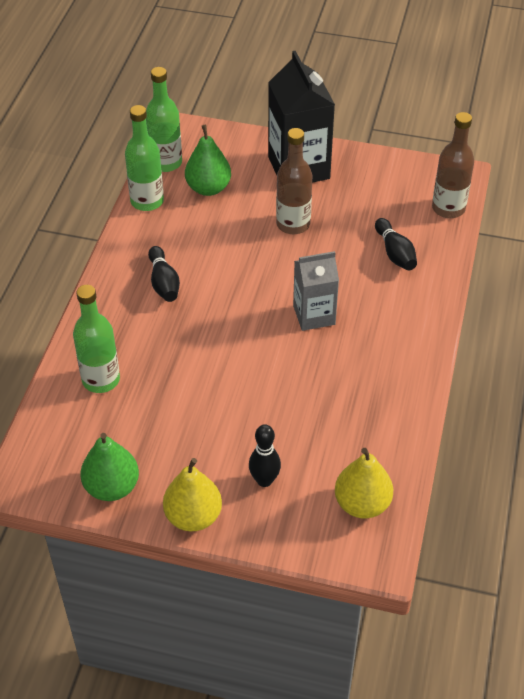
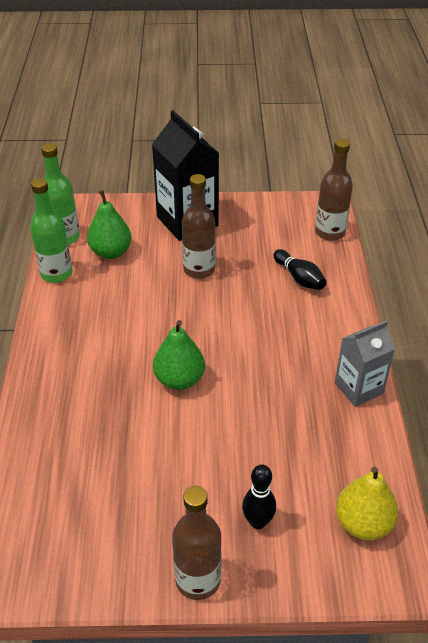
camera: 15 degrees left, 5 degrees down
green bottle [73,285,120,393] -> none
green pear [81,433,139,501] -> green pear moved to [153,320,205,390]
black bowling pin [148,246,180,302] -> none
yellow pear [163,458,222,531] -> brown bottle [172,486,221,600]
grey carton [293,251,339,331] -> grey carton moved to [335,320,395,407]

